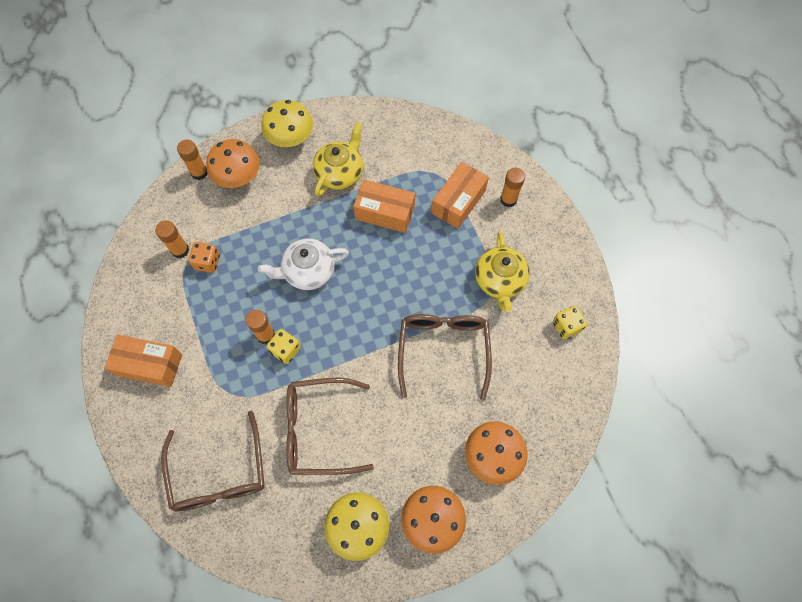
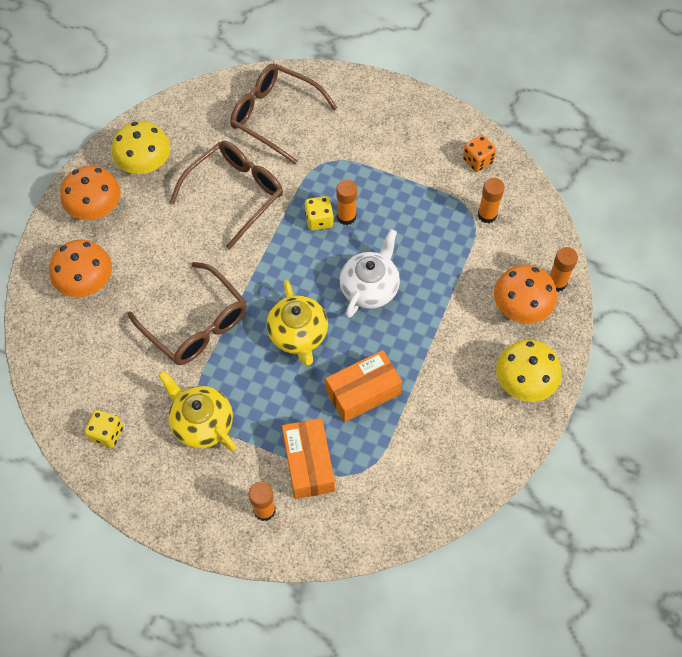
camera: 135 degrees right, 5 degrees down
orange box [105,335,182,387] -> none
orange dice [188,242,220,273] -> orange dice moved to [463,135,496,172]
yellow teapot [313,122,363,196] -> yellow teapot moved to [266,280,328,366]

